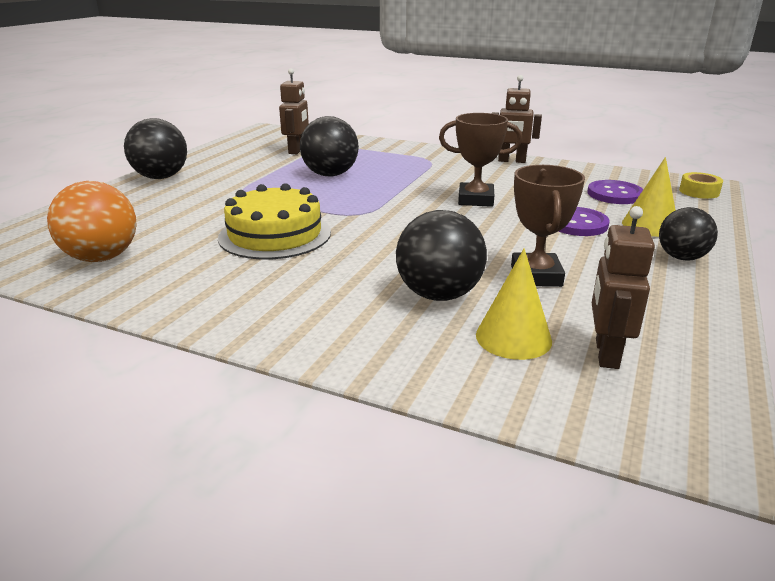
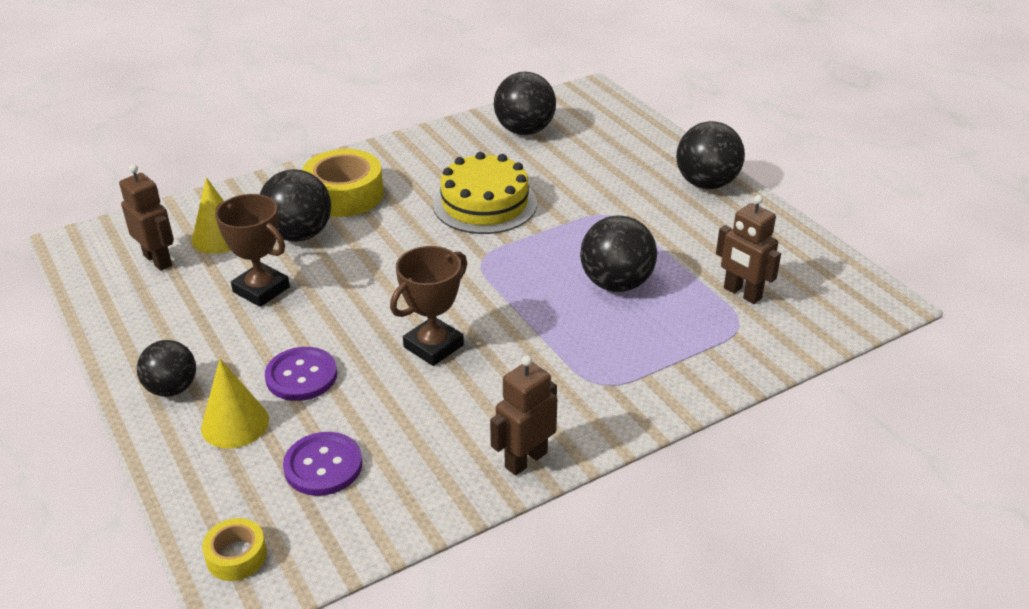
camera: 125 degrees right, 10 degrees up
orange ball [47,181,136,262] -> black ball [494,72,556,135]
none -> yellow tape [302,149,384,217]

